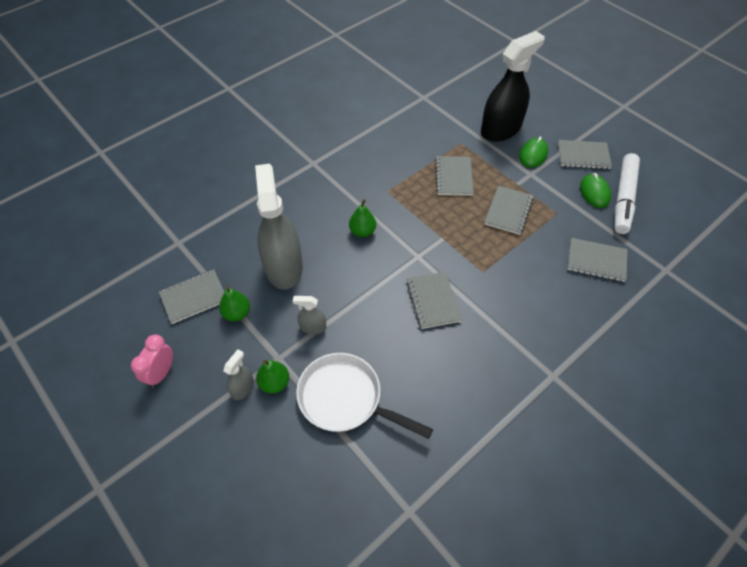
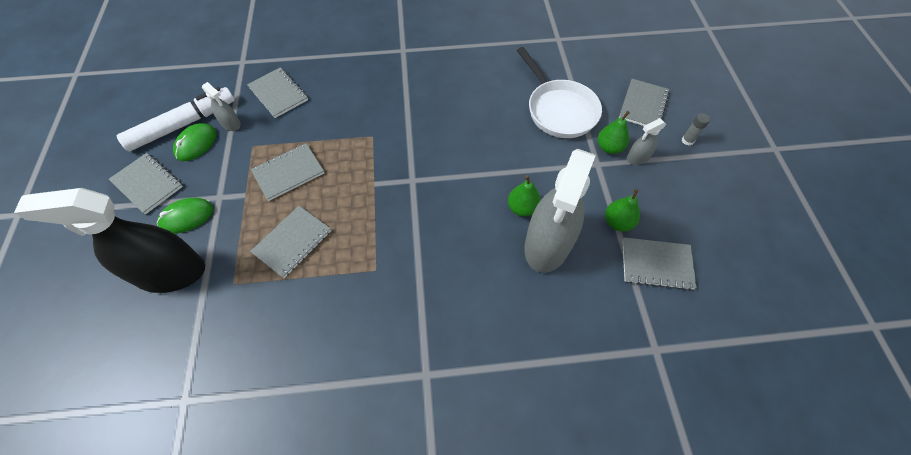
camera: 145 degrees left, 5 degrees up
pink clock [131,335,173,388] -> none
grey spray bottle [293,296,326,334] -> grey spray bottle moved to [202,82,241,131]
green pear [349,199,376,237] -> green pear moved to [508,175,541,217]
grey notebook [406,272,462,329] -> grey notebook moved to [619,79,670,126]
none -> grey glue stick [682,113,710,146]

